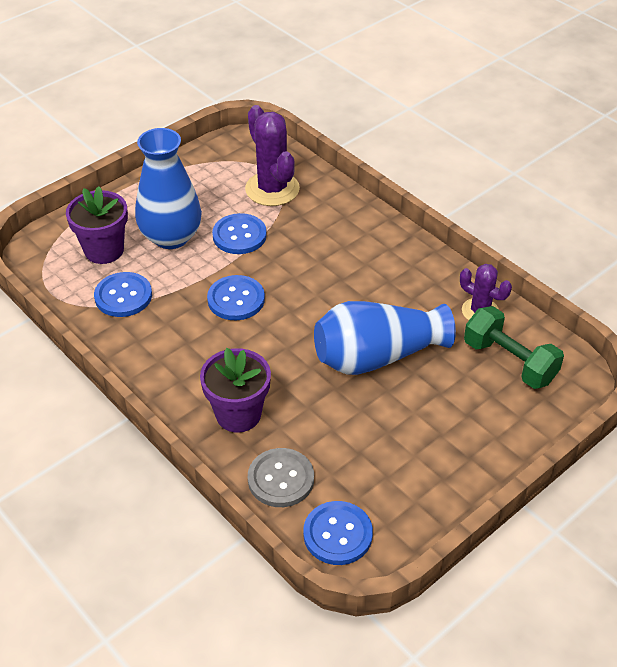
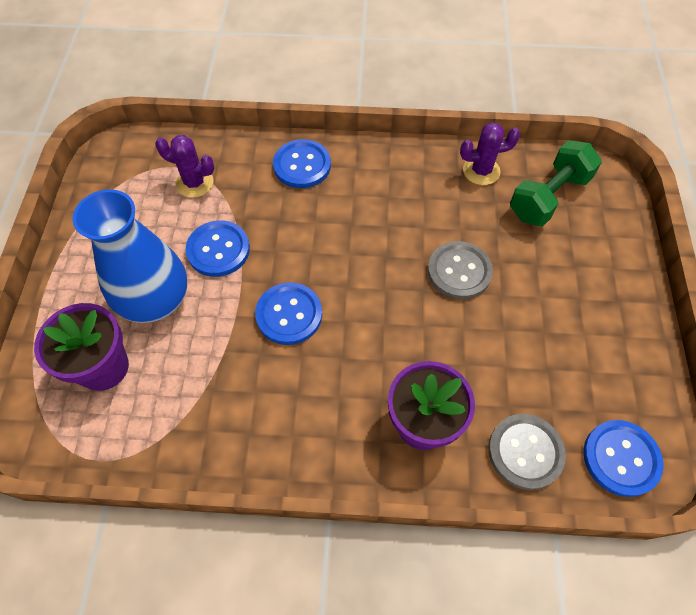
camera: 45 degrees left, 15 degrees up
blue button [94,272,152,317] -> blue button moved to [273,139,331,188]
purple cactus [245,105,300,206] -> purple cactus [155,135,214,198], size x0.61
blue vase [314,301,456,375] -> grey button [428,241,493,299]
green dumbbell [464,306,564,389] -> green dumbbell turned 45 degrees counterclockwise [510,140,602,226]

